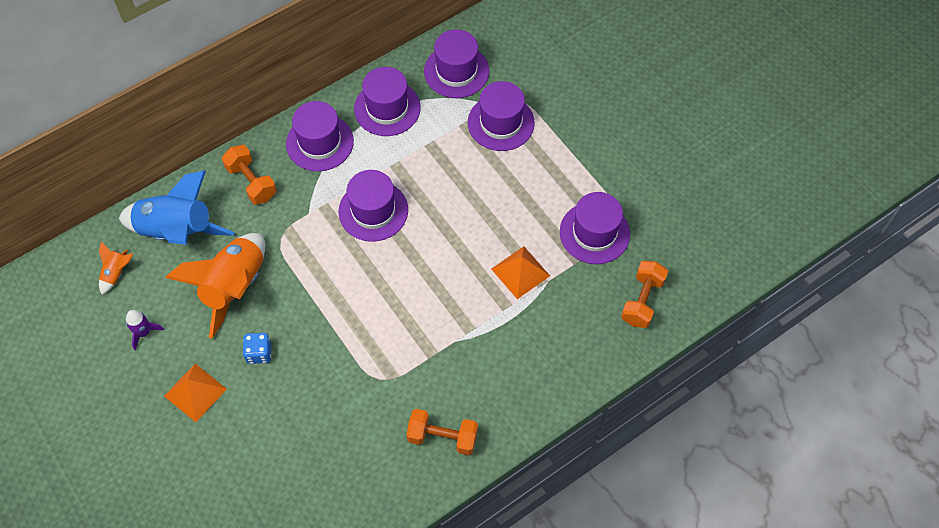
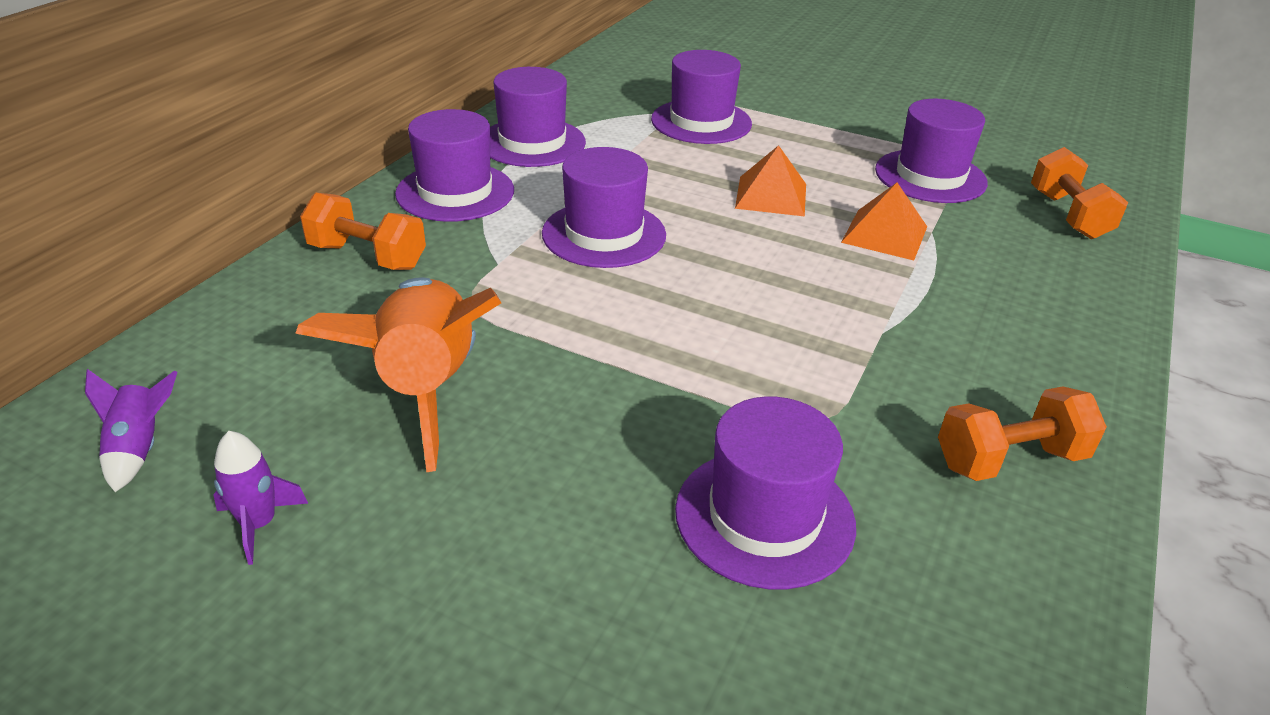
camera: 30 degrees left, 25 degrees down
orange rocket [99,241,133,295] -> purple rocket [85,369,177,492]
blue rocket [119,170,235,245] -> none
orange pyramid [164,364,227,422] -> orange pyramid moved to [735,145,806,217]
blue dice [243,333,271,364] -> none
purple hat [424,29,489,98] -> purple hat moved to [675,396,856,589]

